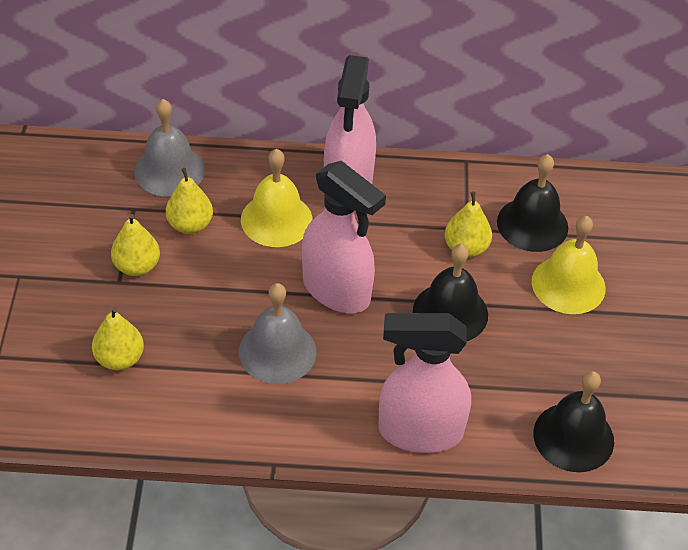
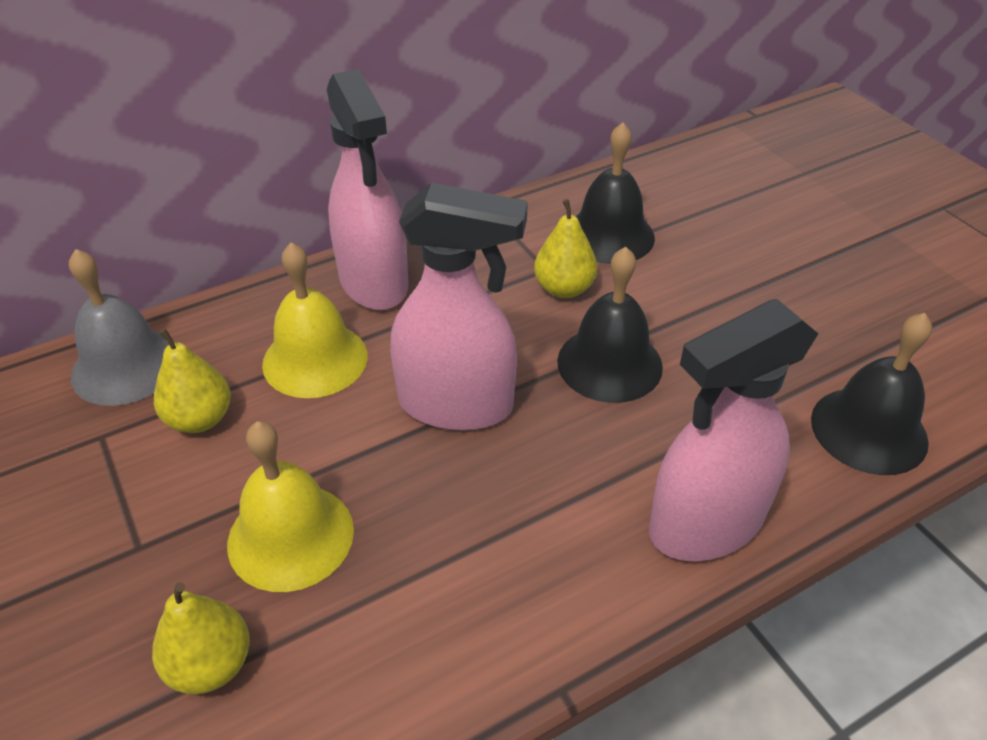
camera: 30 degrees left, 5 degrees down
yellow pear [111,214,160,276] -> none
grey bell [239,283,317,384] -> none
yellow bell [532,216,606,314] -> yellow bell moved to [227,422,354,592]

